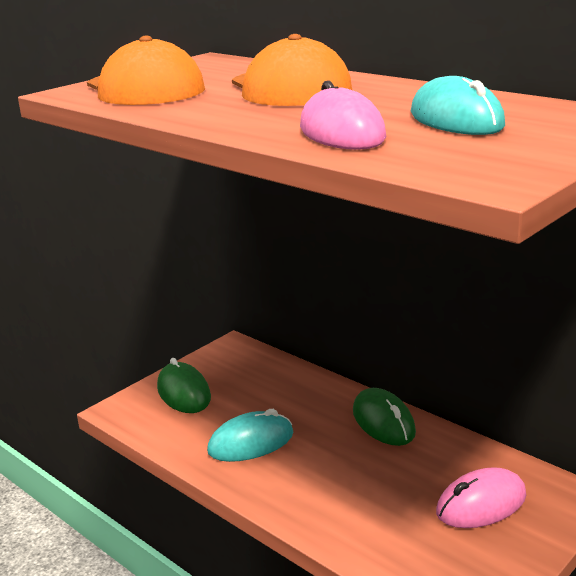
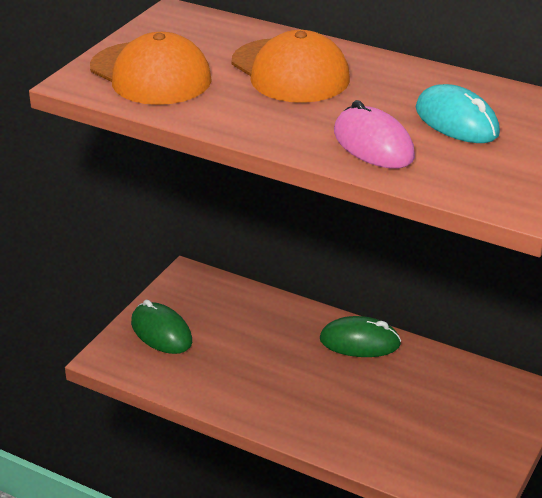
camera: 15 degrees left, 10 degrees up
turquoise mouse [207,409,293,462] -> none
green mouse [353,388,416,446] -> green mouse turned 45 degrees counterclockwise [320,316,401,357]
pink mouse [436,467,526,528] -> none

